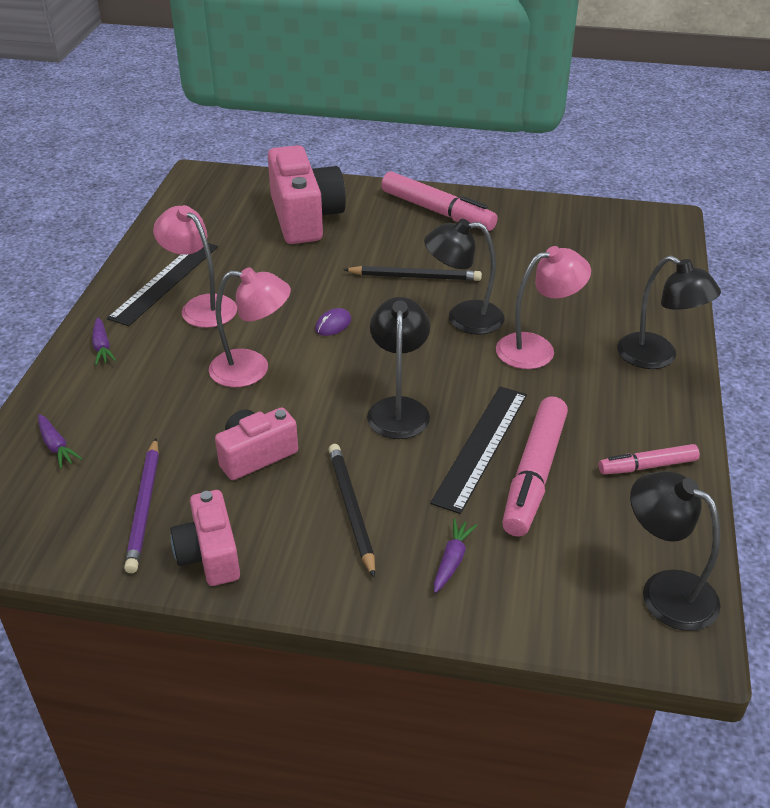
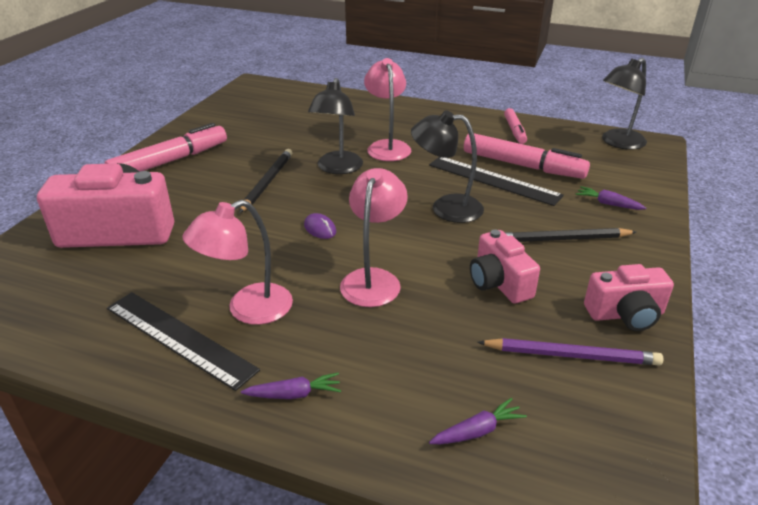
camera: 80 degrees left, 5 degrees down
black lamp [617,256,721,369] -> none

